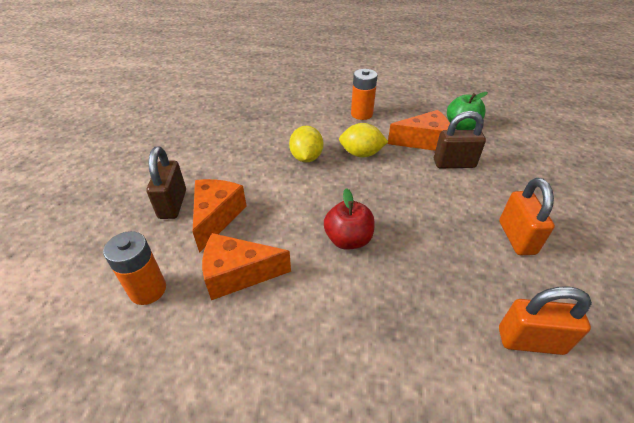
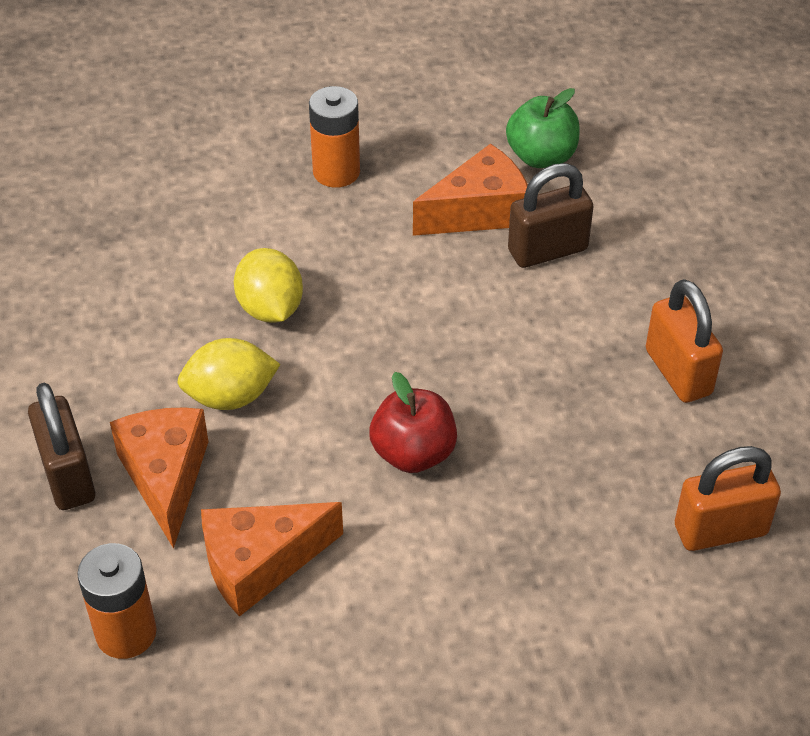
camera: 20 degrees left, 5 degrees up
yellow lemon [339,123,388,157] -> yellow lemon moved to [177,338,281,410]

